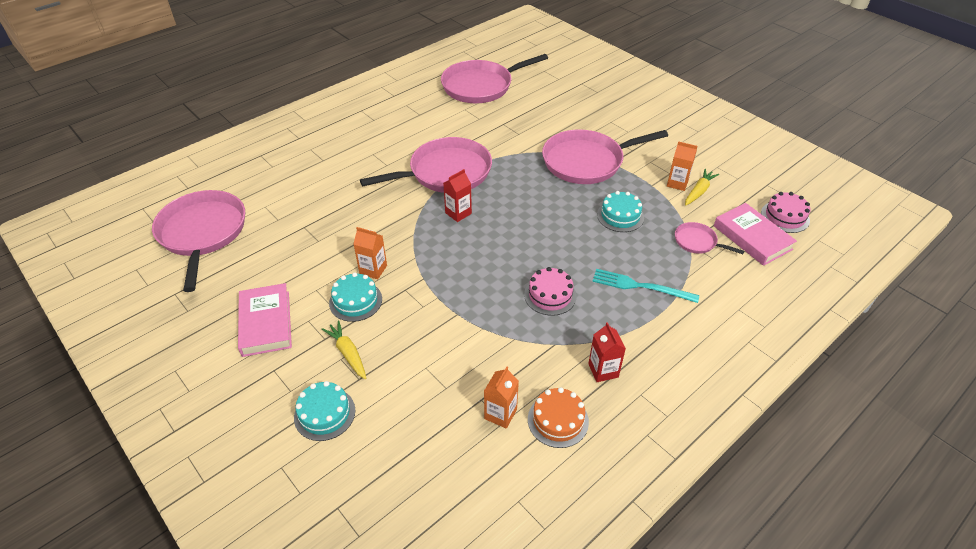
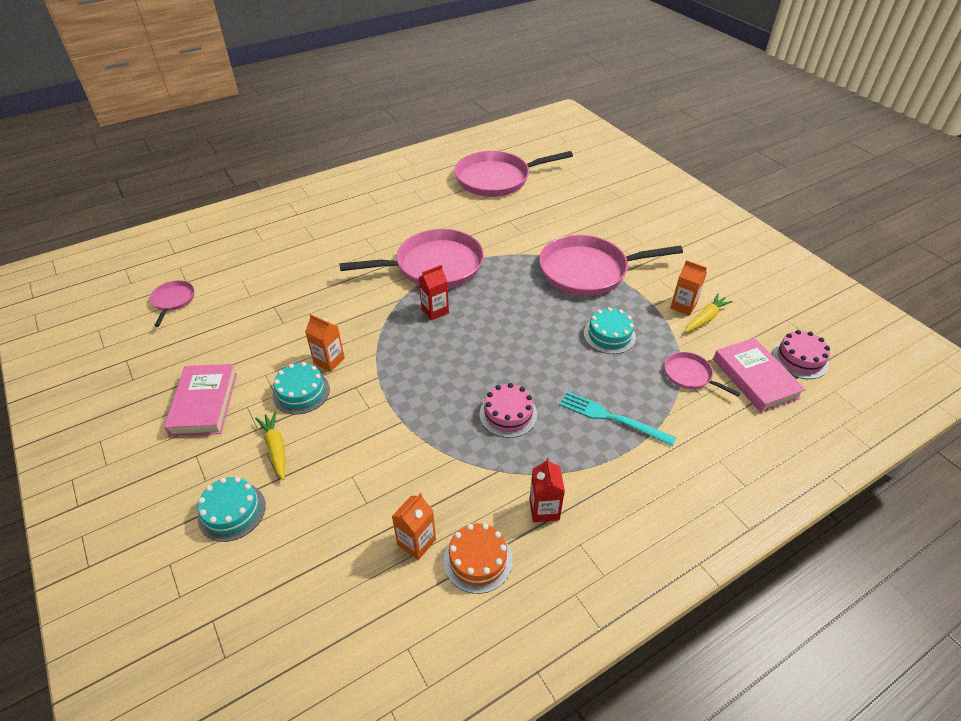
camera: 10 degrees right, 0 degrees up
pink pan [152,190,245,292] -> pink pan [150,280,194,327], size x0.46

